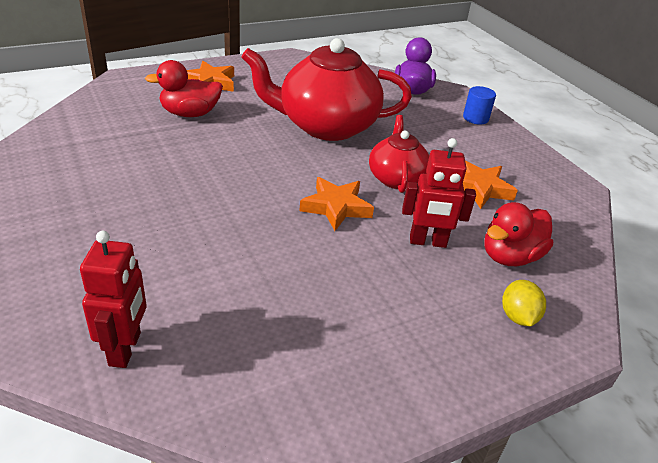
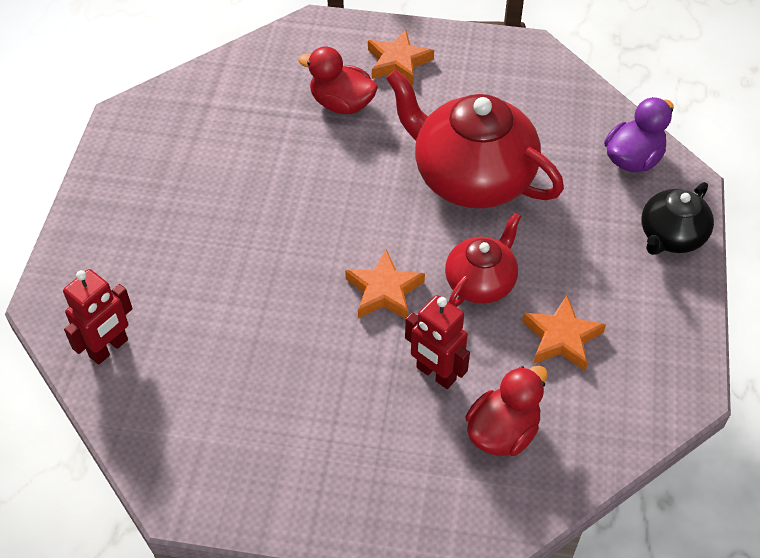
camera: 40 degrees right, 15 degrees up
blue cylinder [463,86,496,125] -> black teapot [642,182,714,255]
red duck [484,202,553,266] -> red duck turned 135 degrees clockwise [466,366,548,456]
yellow lemon [502,280,546,326] -> none

